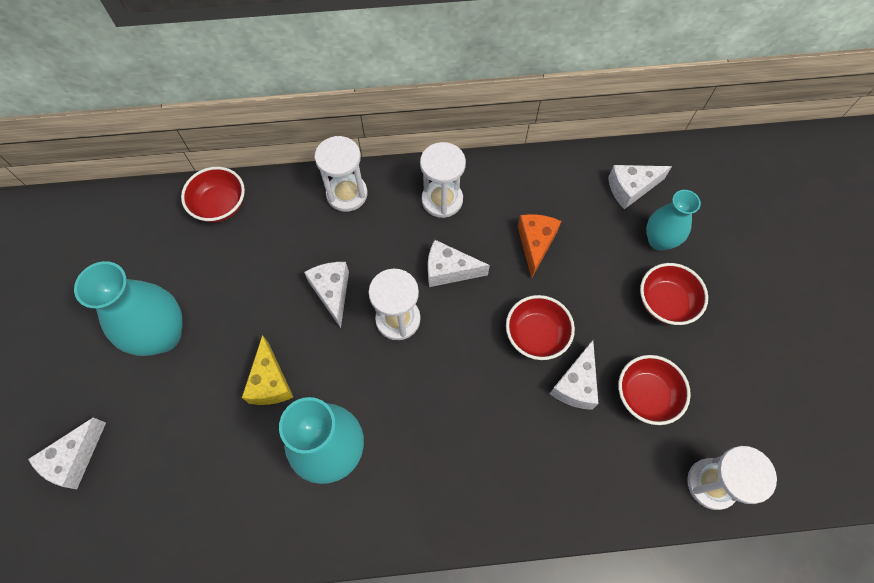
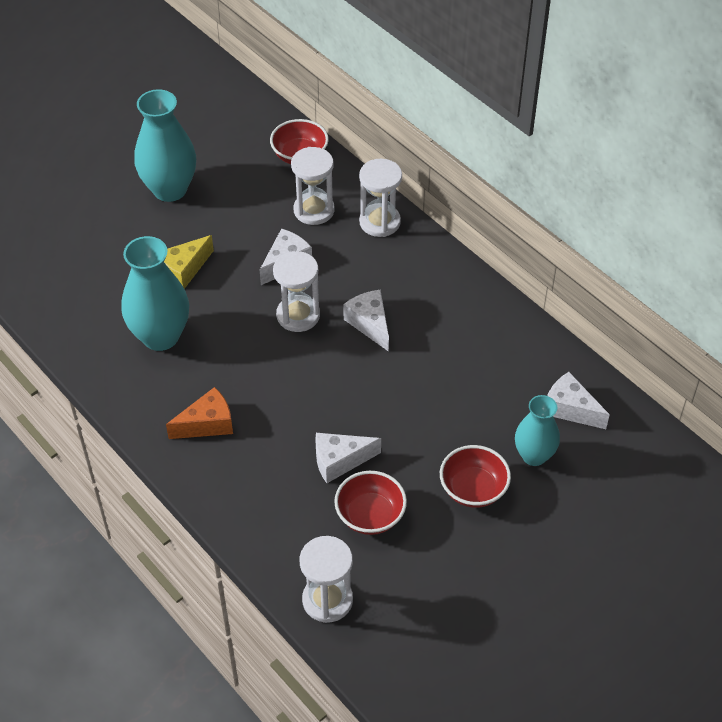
camera: 55 degrees right, 15 degrees down
white cheese [28,418,106,489] -> none
white hourglass [420,142,466,218] -> white hourglass moved to [291,147,335,225]
red bowl [506,295,575,360] -> none
orange cheese [518,214,561,278] -> orange cheese moved to [166,387,233,439]

